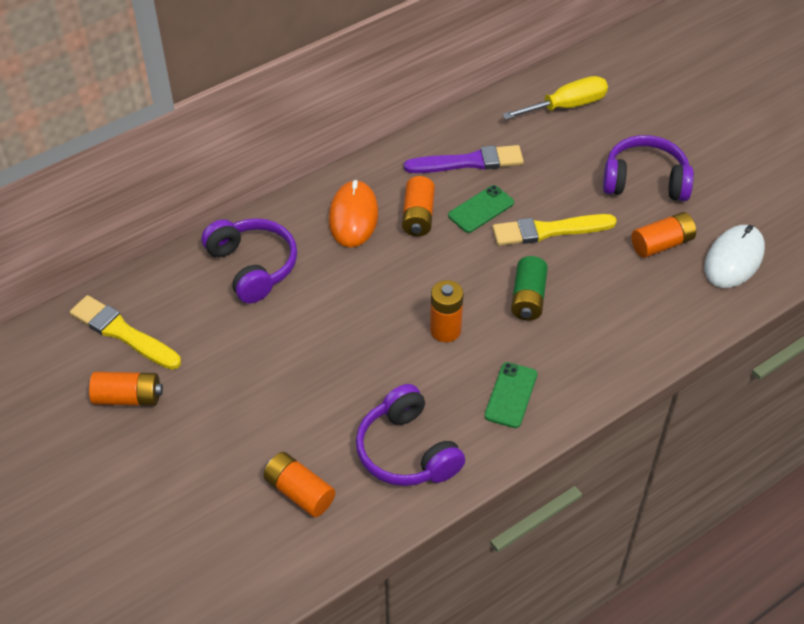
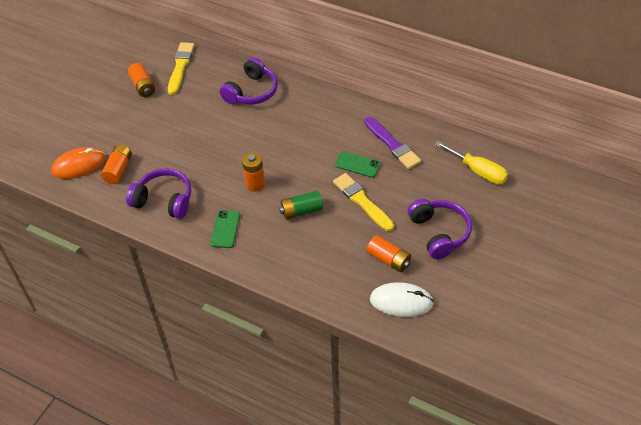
camera: 65 degrees right, 0 degrees up
orange mouse [329,180,378,248] -> orange mouse moved to [51,147,106,179]
purple headphones [356,384,465,486] -> purple headphones turned 75 degrees clockwise [126,168,191,219]
orange battery [402,176,435,236] -> none
green phone [484,362,537,428] -> green phone turned 75 degrees counterclockwise [210,210,240,248]

